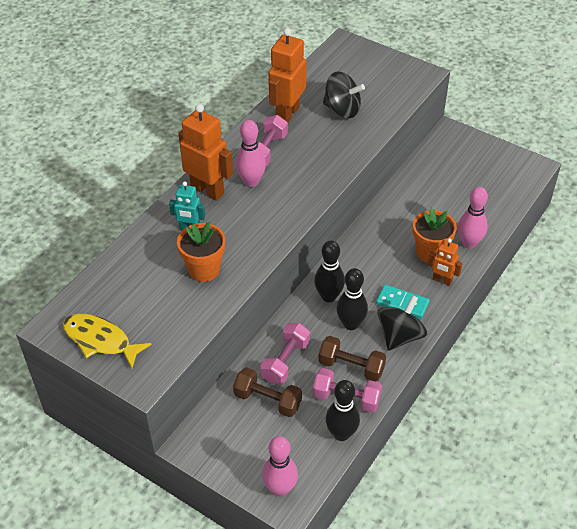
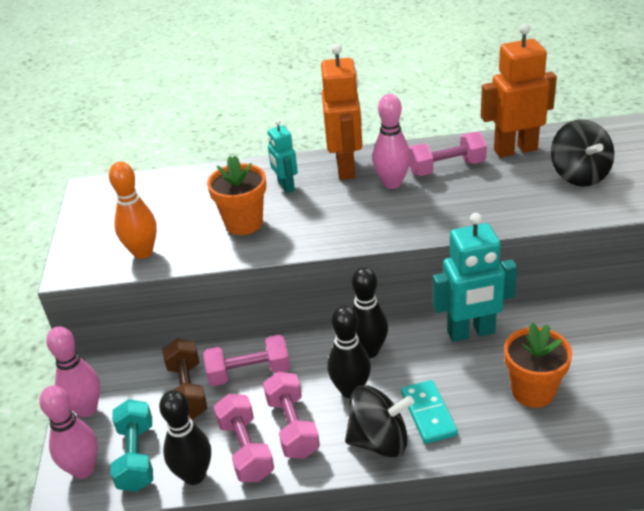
camera: 55 degrees right, 10 degrees down
yellow fish [63,314,152,368] -> none
brown dumbbell [318,336,386,382] -> pink dumbbell [263,372,320,459]
orange robot [428,238,463,286] -> none
pink bowling pin [458,187,488,249] -> pink bowling pin moved to [46,326,100,417]
none -> orange bowling pin [109,162,157,259]
none -> turquoise dumbbell [111,399,153,492]
none -> turquoise robot [433,213,517,342]

